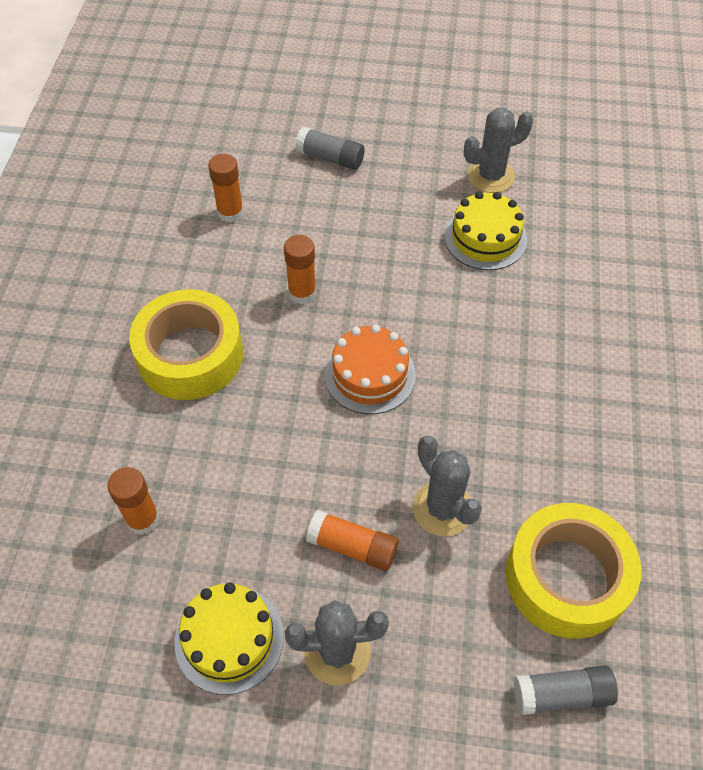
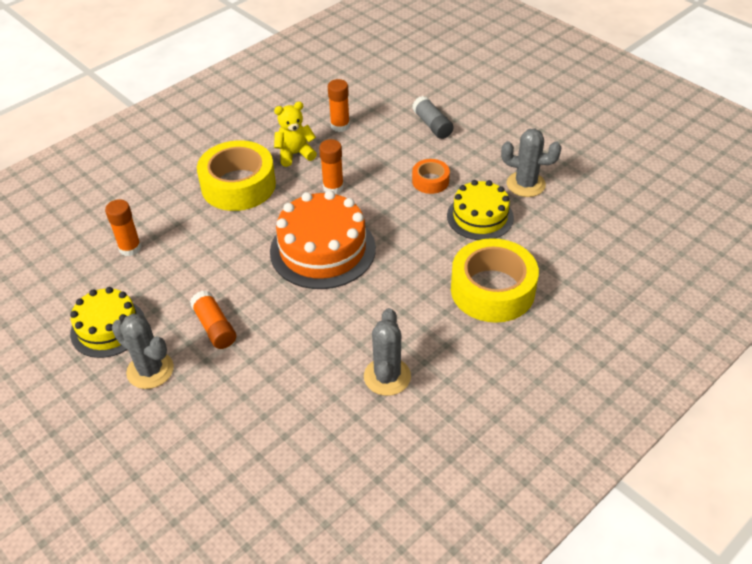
camera: 40 degrees right, 10 degrees down
orange cake [324,324,416,414] -> orange cake [270,190,376,289], size x1.54
grey cactus [413,436,482,536] -> grey cactus moved to [364,308,411,396]
yellow tape [506,503,641,639] -> yellow tape moved to [451,238,539,323]
grey glue stick [514,665,618,715] -> none
none -> yellow teddy bear [274,102,317,167]
none -> orange tape [412,159,450,194]

